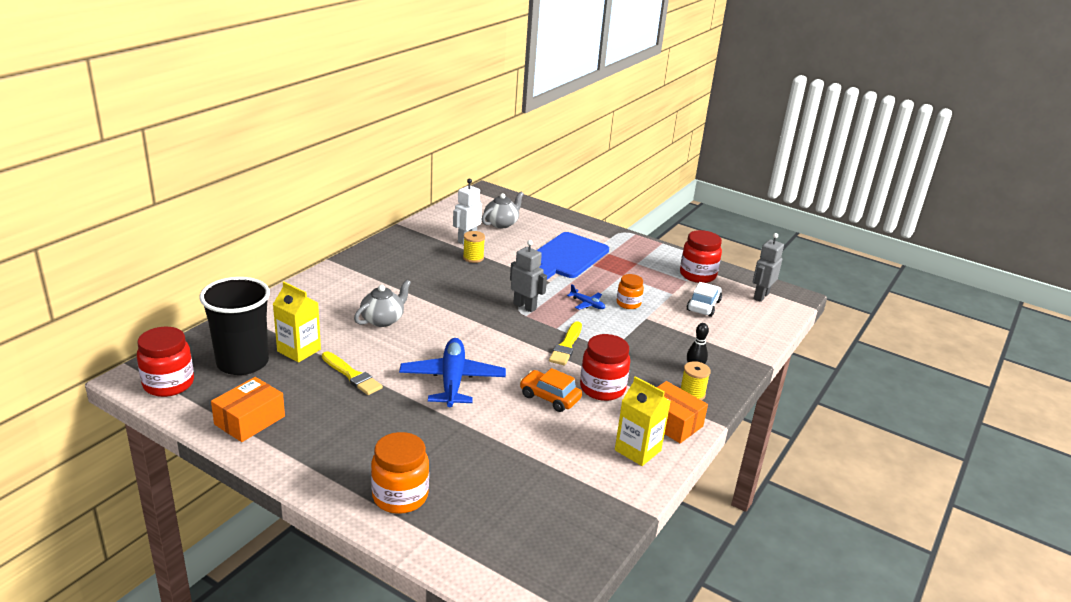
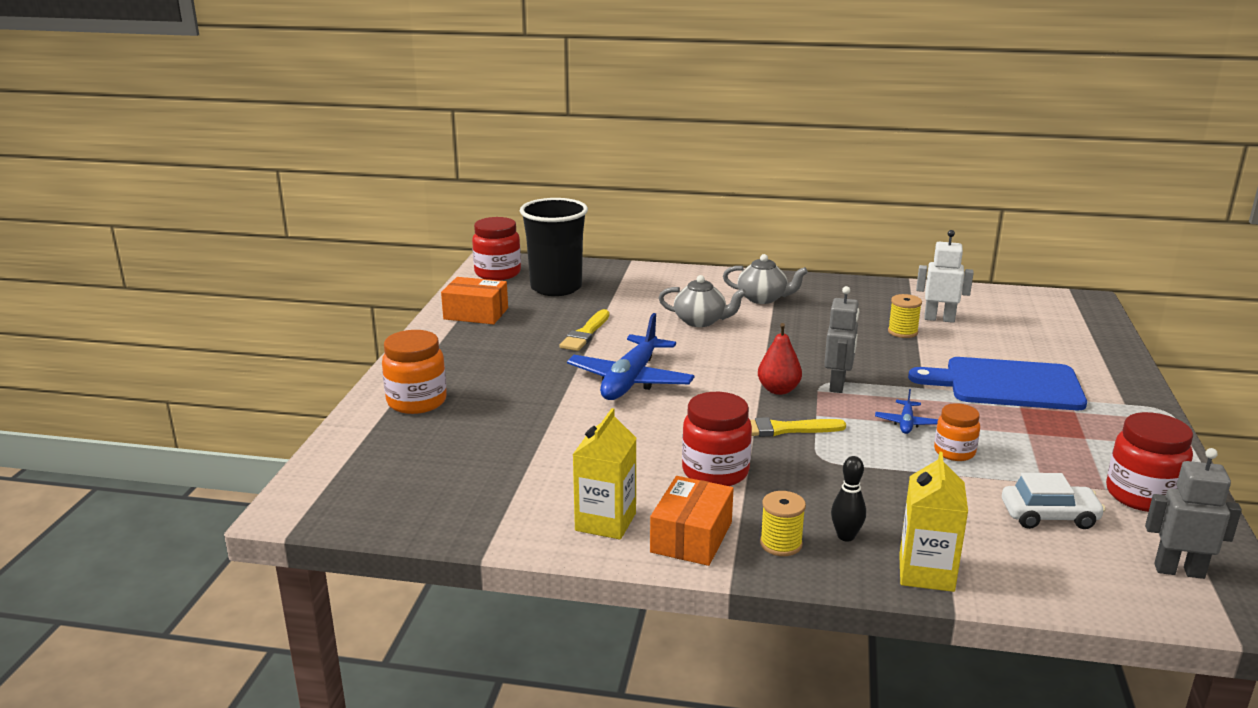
camera: 70 degrees right, 5 degrees down
yellow carton [273,282,321,363] -> yellow carton moved to [899,452,968,592]
blue plane [399,338,506,407] -> blue plane turned 135 degrees clockwise [567,313,695,400]
grey teapot [481,192,524,228] -> grey teapot moved to [723,254,808,304]
orange car [520,368,582,412] -> none
none -> red pear [758,323,802,395]

